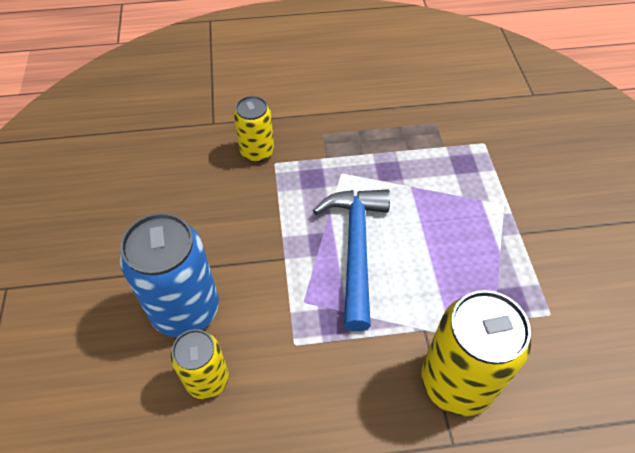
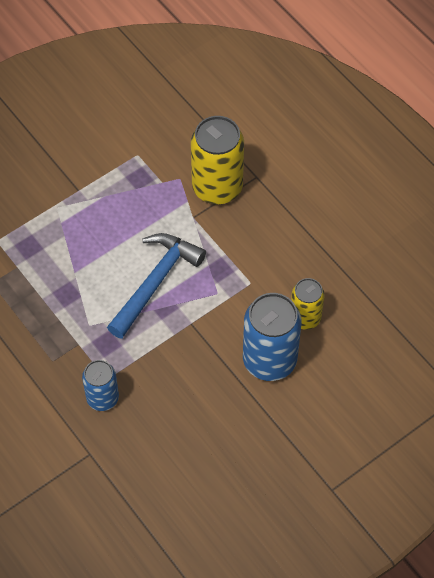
camera: 120 degrees left, 5 degrees up
yellow can [234,96,274,162] -> blue can [82,360,119,411]
blue hammer [313,190,390,331] -> blue hammer turned 150 degrees clockwise [107,233,206,339]

